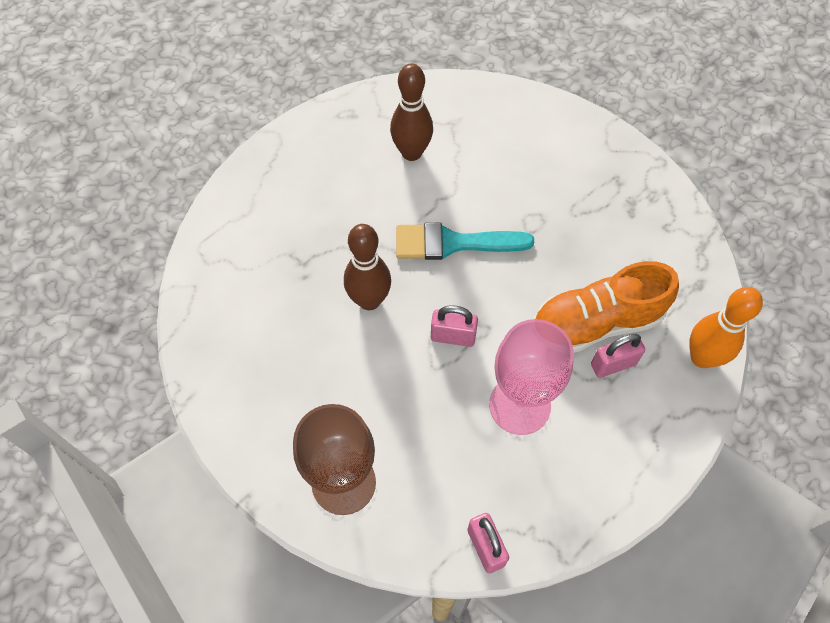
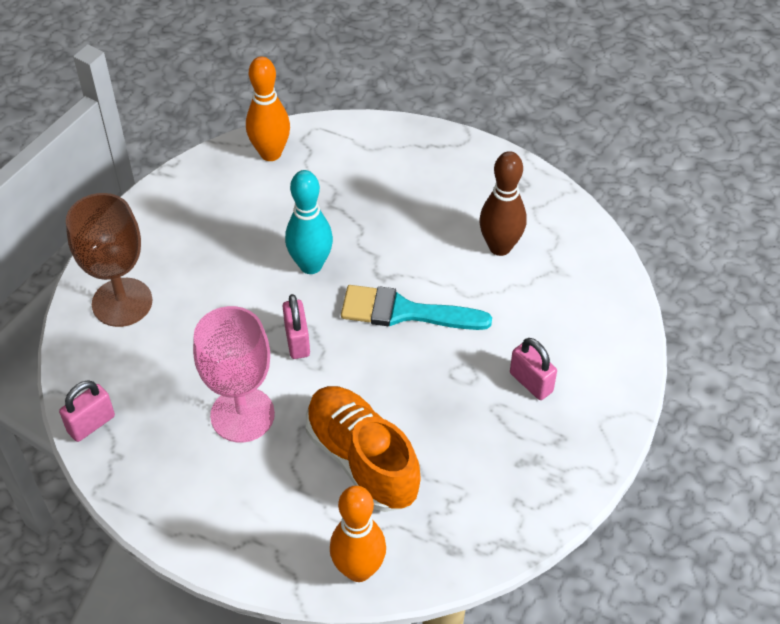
camera: 70 degrees right, 10 degrees down
brown bowling pin [344,224,391,310] -> turquoise bowling pin [285,170,333,274]
turquoise brush [396,223,534,260] -> turquoise brush turned 60 degrees counterclockwise [341,285,492,330]
pink padlock [591,334,645,378] -> pink padlock moved to [510,338,557,400]
none -> orange bowling pin [246,56,290,161]

